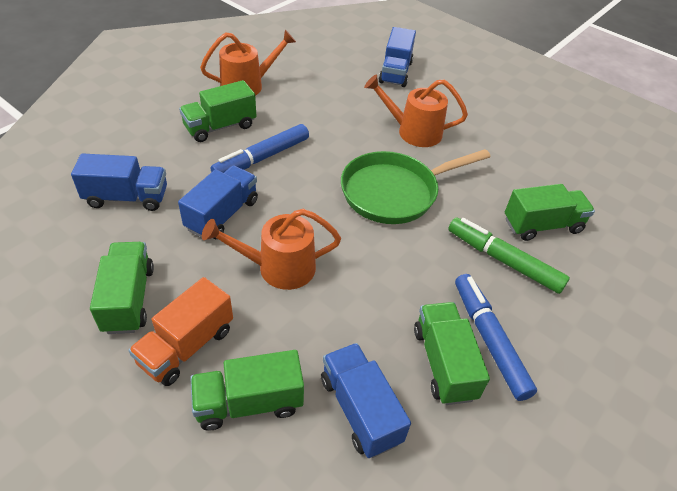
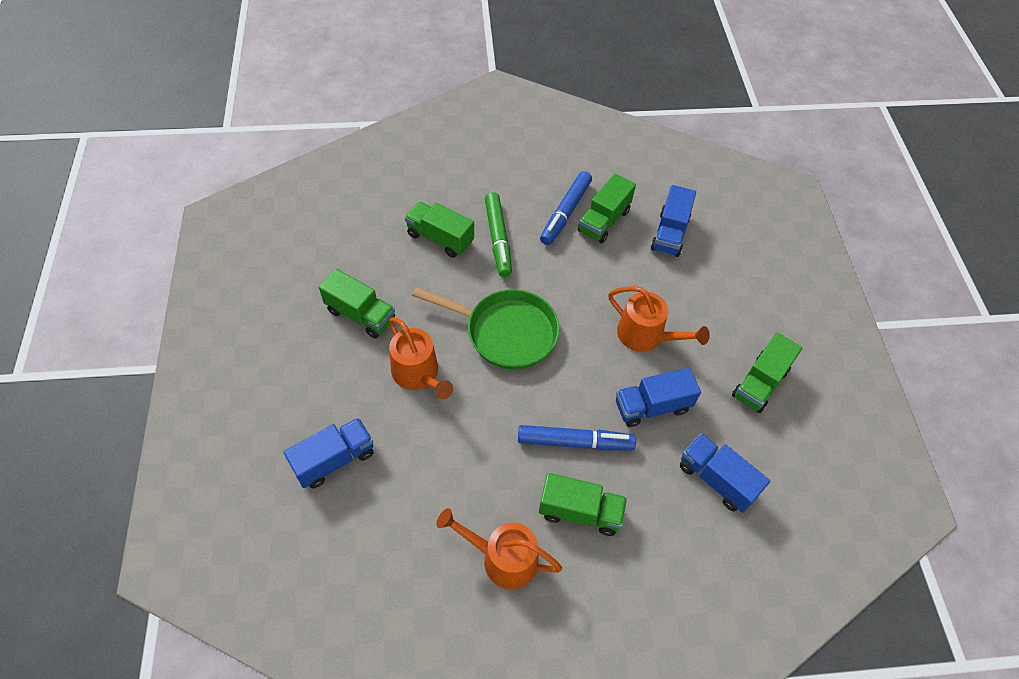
camera: 135 degrees left, 10 degrees up
orange truck [128,277,233,386] -> none
green truck [190,350,304,431] -> green truck moved to [319,269,395,339]

